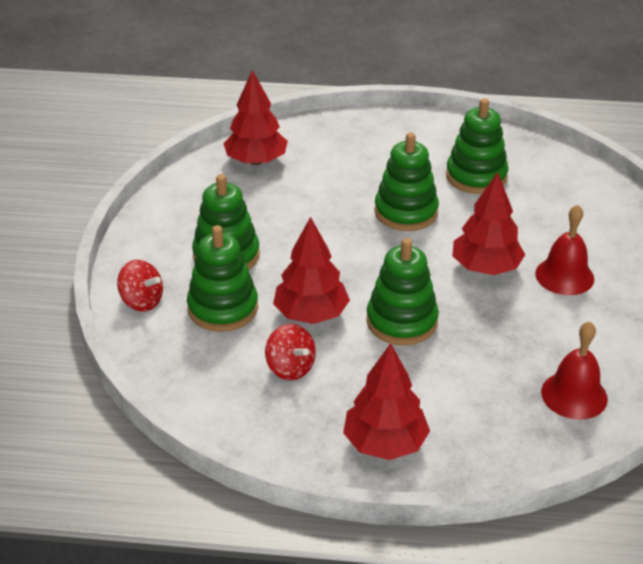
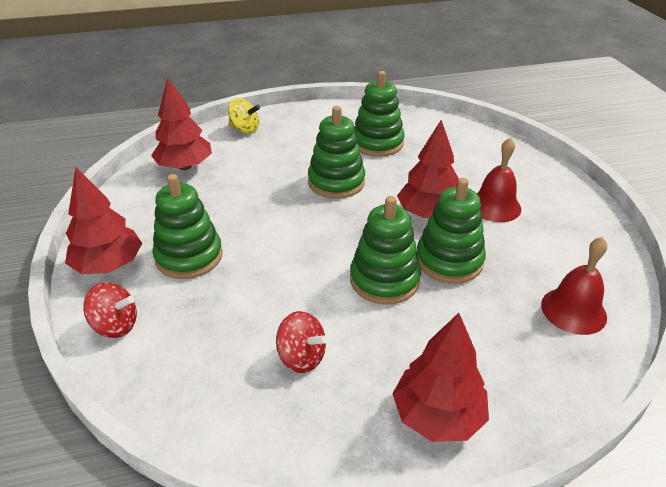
camera: 20 degrees left, 0 degrees up
green stacking toy [187,225,258,332] -> green stacking toy moved to [417,178,486,284]
red tree [273,217,350,324] -> red tree moved to [65,167,142,274]
none -> yellow spinning top [228,98,260,134]

